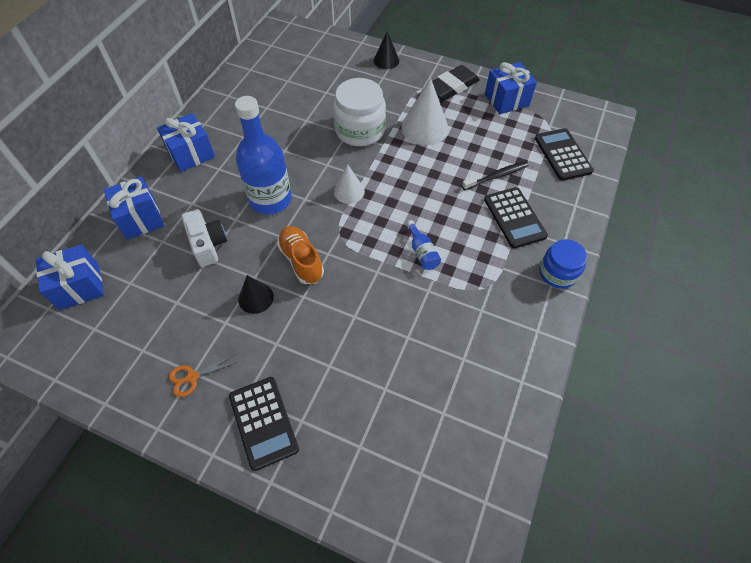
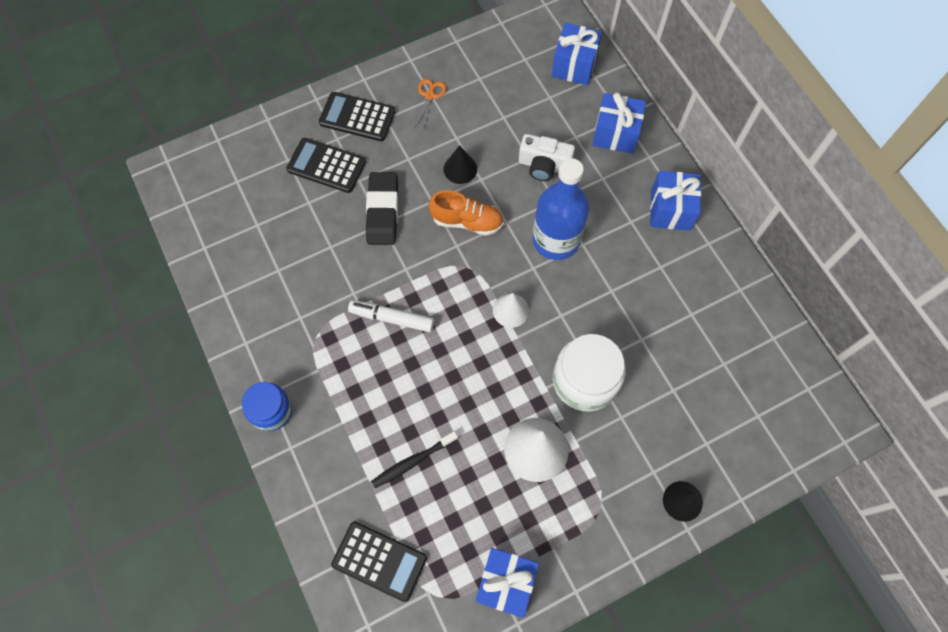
camera: 130 degrees right, 10 degrees up
blue bottle [406,220,441,270] -> white marker [348,300,434,332]
black eraser [432,65,480,101] -> black eraser moved to [366,172,398,245]
black toothbrush [462,161,529,190] -> black toothbrush turned 45 degrees clockwise [371,431,458,488]
black calculator [484,187,548,248] -> black calculator moved to [286,138,366,193]

